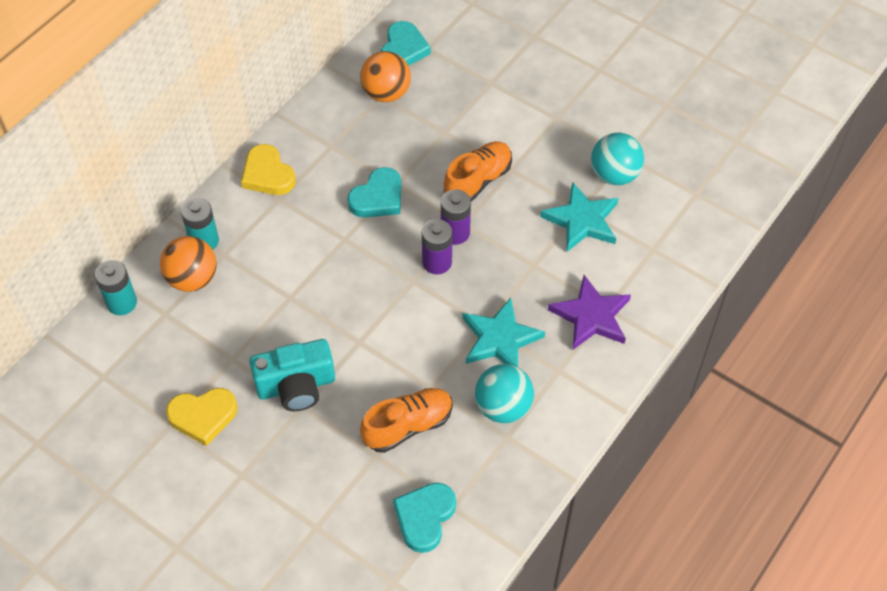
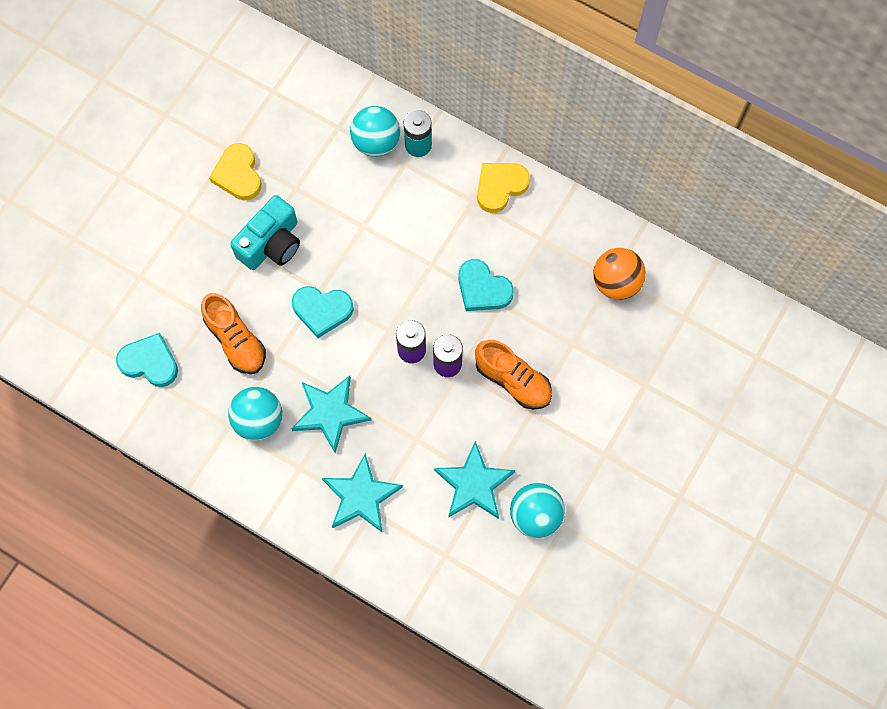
camera: 85 degrees right, 15 degrees up
turquoise battery [95,260,137,315] -> none
orange ball [160,236,217,292] -> turquoise ball [350,106,400,157]
turquoise camera [249,339,335,411] -> turquoise camera turned 120 degrees counterclockwise [230,195,300,270]
turquoise heart [381,21,431,66] -> turquoise heart moved to [292,286,353,338]
purple star [548,275,631,350] -> turquoise star [322,453,403,533]

